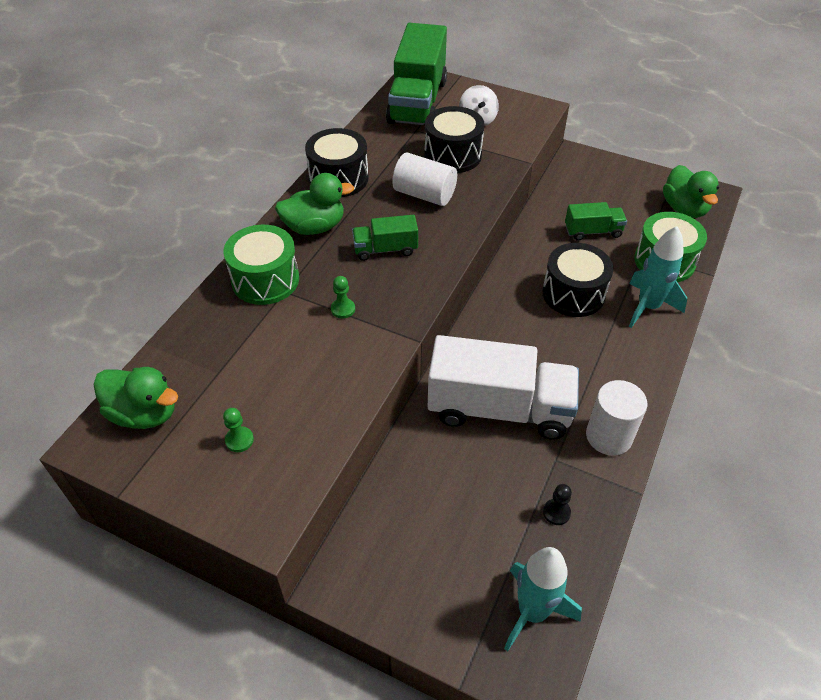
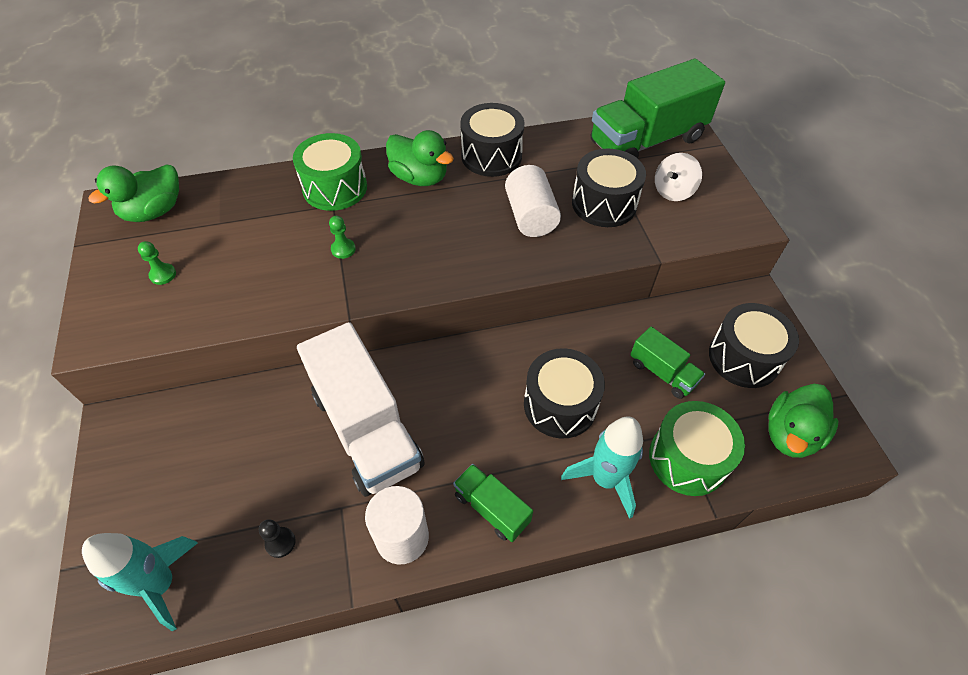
camera: 50 degrees right, 5 degrees up
green duck [93,367,178,429] -> green duck turned 60 degrees clockwise [88,164,179,222]
green truck [352,215,418,261] -> green truck moved to [453,464,533,542]
none -> black drum [709,303,799,388]

